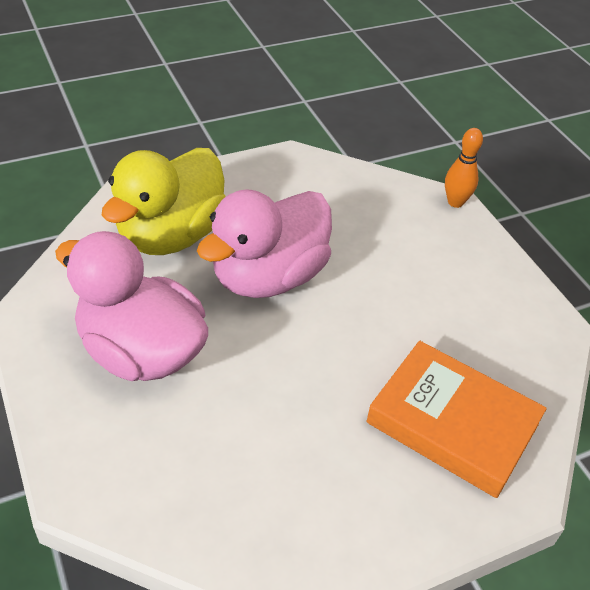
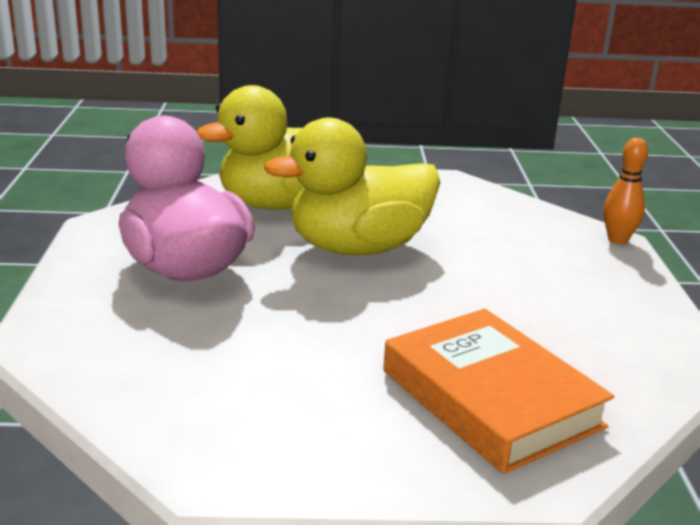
camera: 25 degrees right, 20 degrees down
pink duck [197,189,332,298] -> yellow duck [264,118,440,255]

